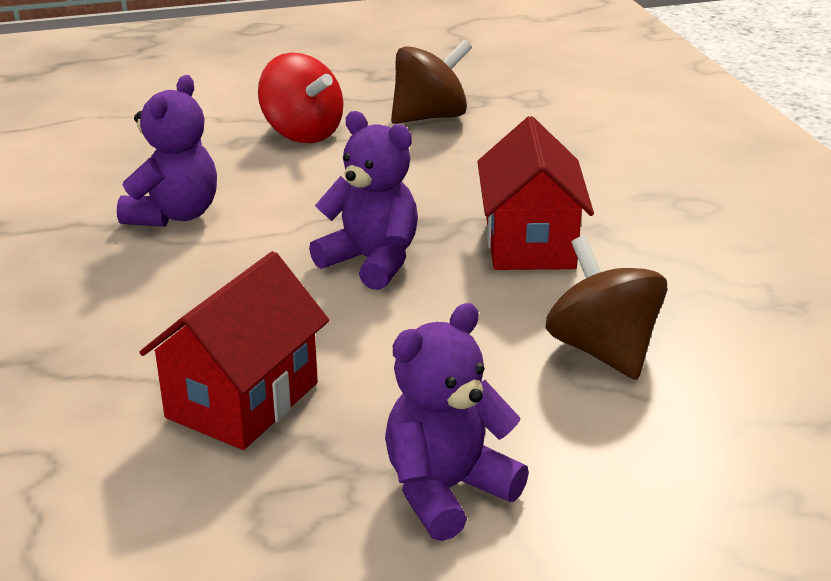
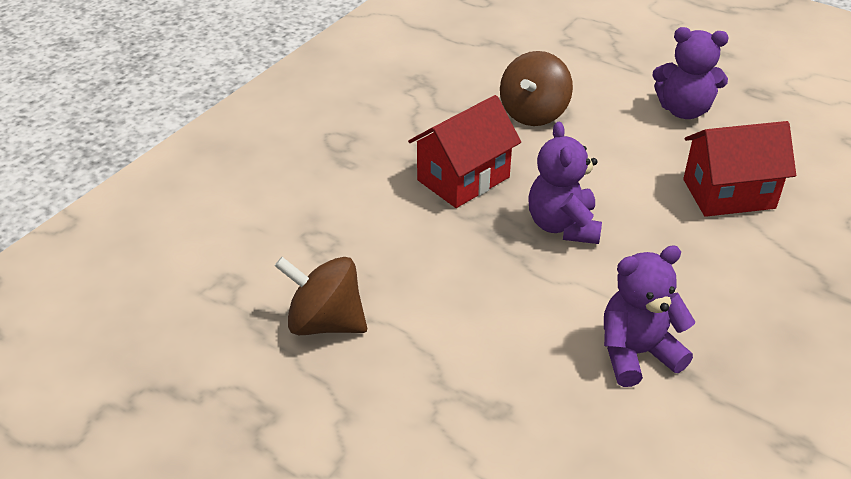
camera: 130 degrees left, 10 degrees up
red spinning top [258,53,343,143] -> none

